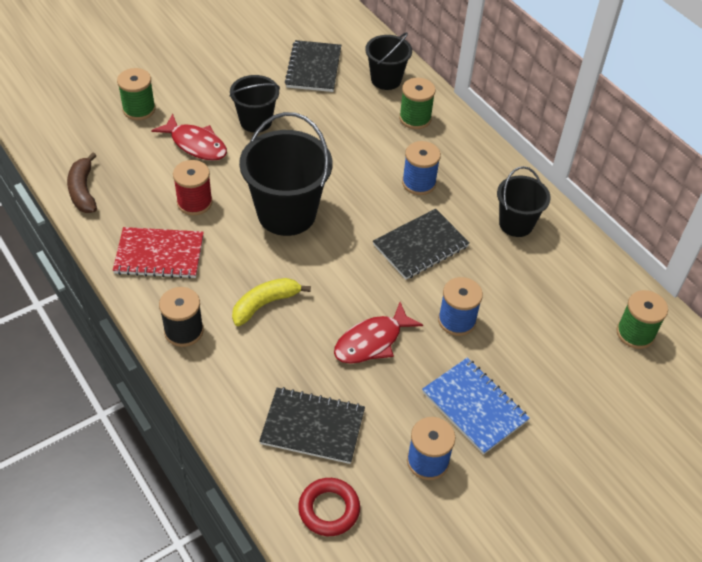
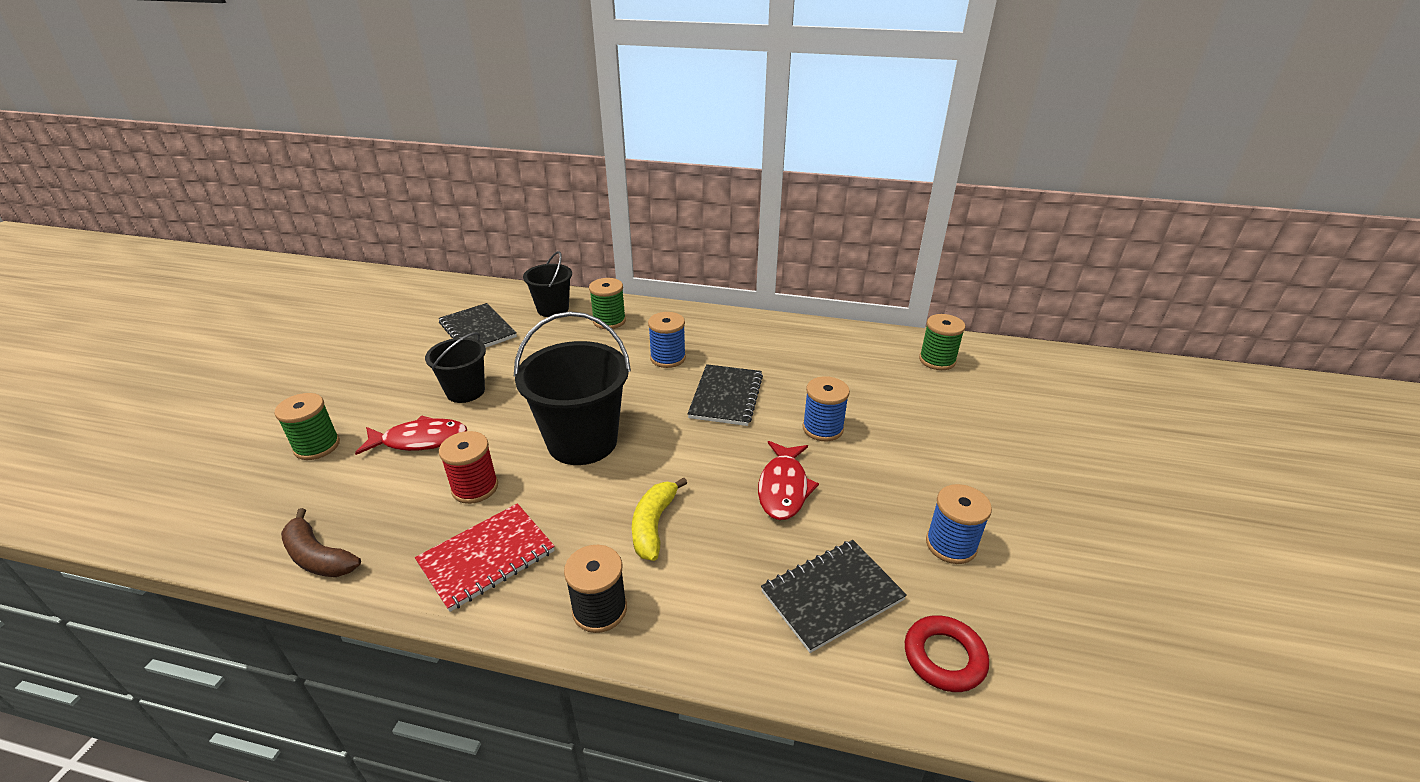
camera: 40 degrees left, 15 degrees down
blue notebook [422,357,530,455] -> none
black bucket [497,166,551,237] -> none

